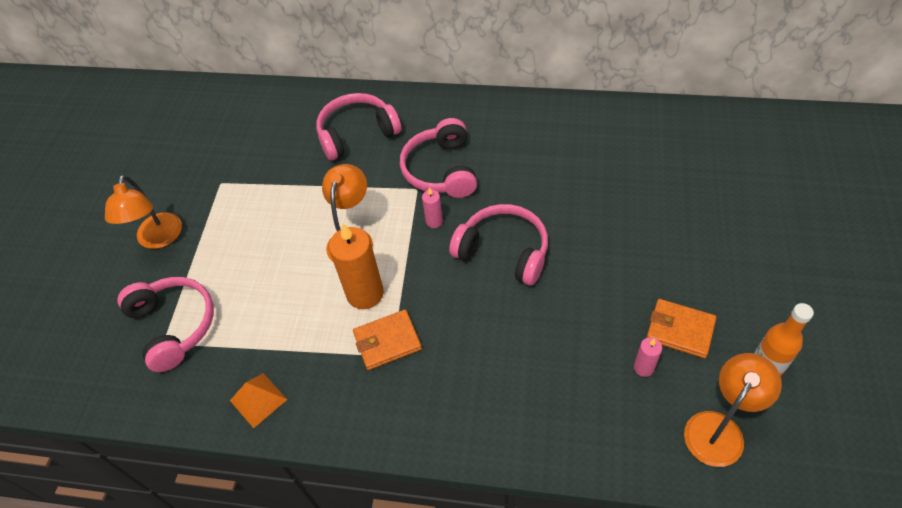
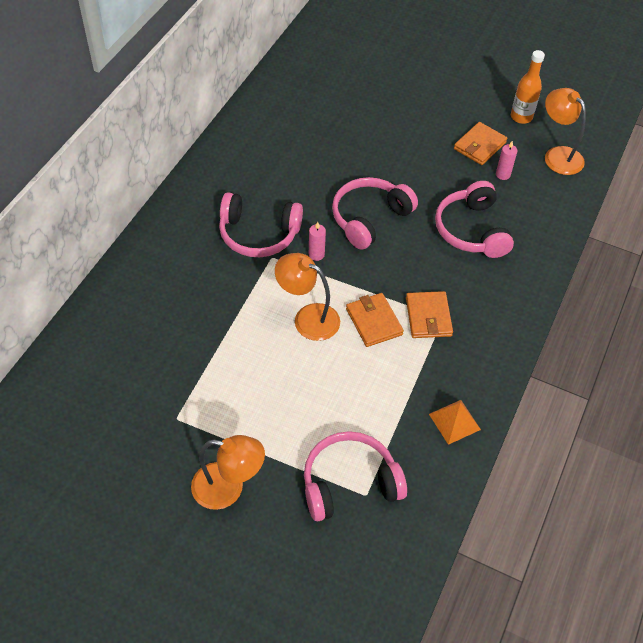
camera: 80 degrees left, 0 degrees up
pink headphones [316,93,401,160] -> pink headphones moved to [435,181,514,258]
orange candle [329,223,384,309] -> orange wallet [346,293,404,347]

